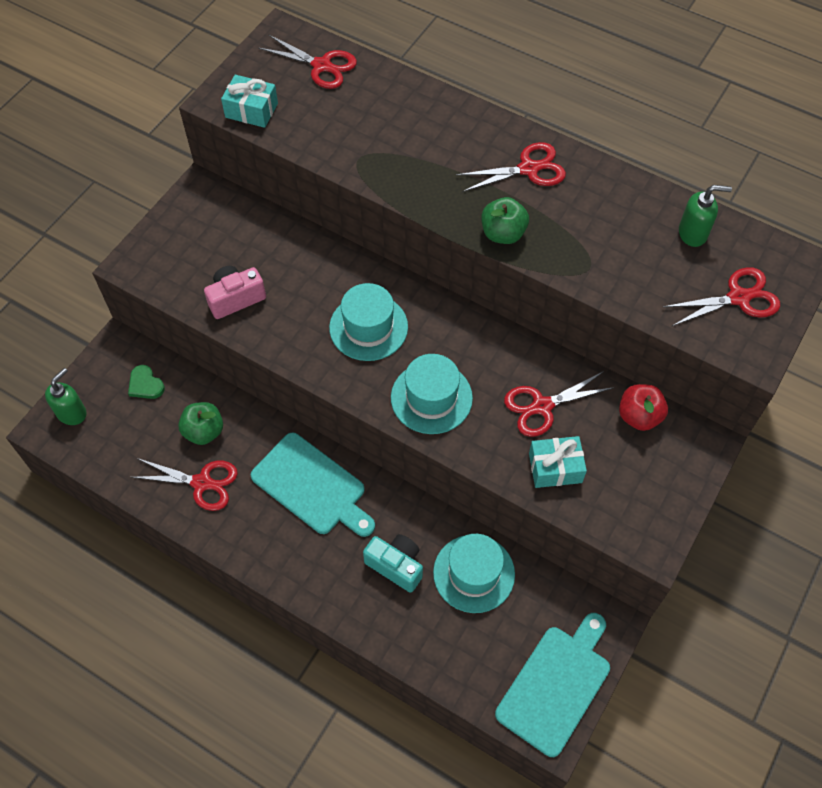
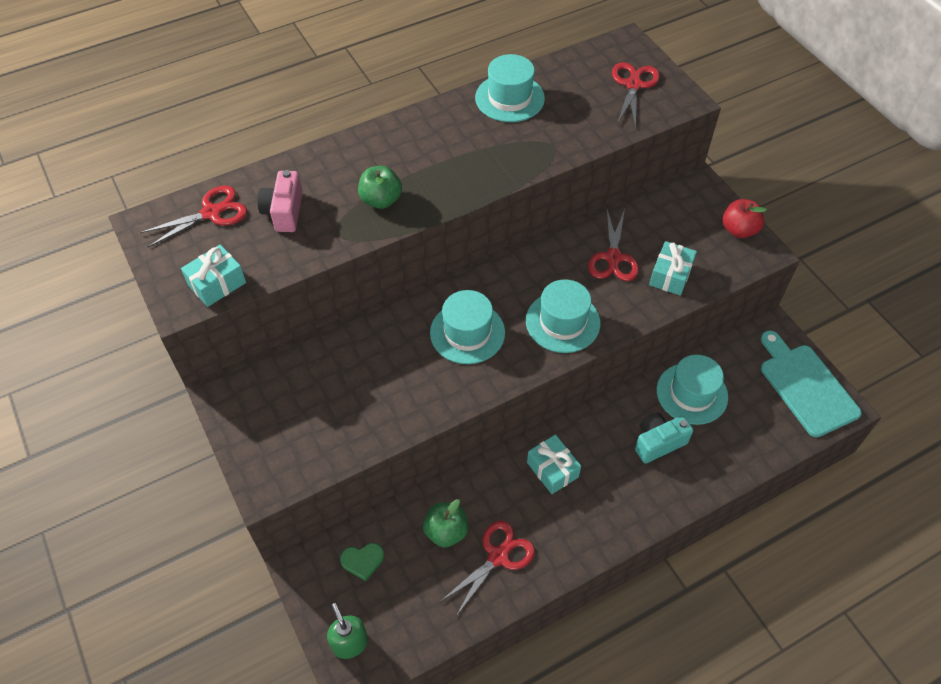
camera: 60 degrees left, 5 degrees down
pink camera [204,266,266,319] -> pink camera moved to [257,170,303,232]
turquoise cutting board [251,433,375,537] -> turquoise gift [527,435,581,494]
red scissors [456,142,566,192] -> none
green apple [481,197,529,244] -> green apple moved to [358,166,402,209]
red apple [619,384,668,431] -> red apple moved to [723,199,767,238]
green soap dispenser [679,185,732,247] -> none
none -> turquoise hat [475,54,545,122]

